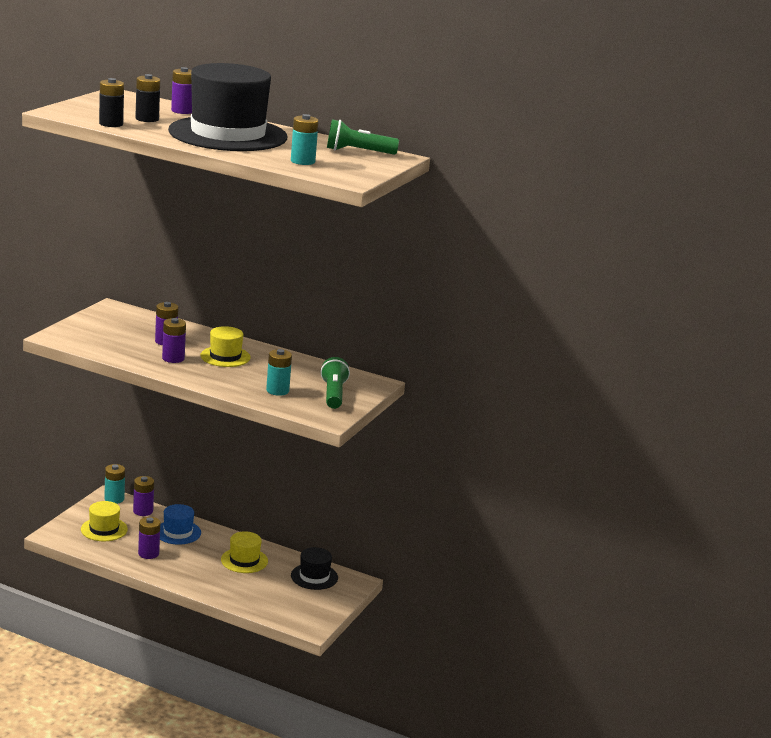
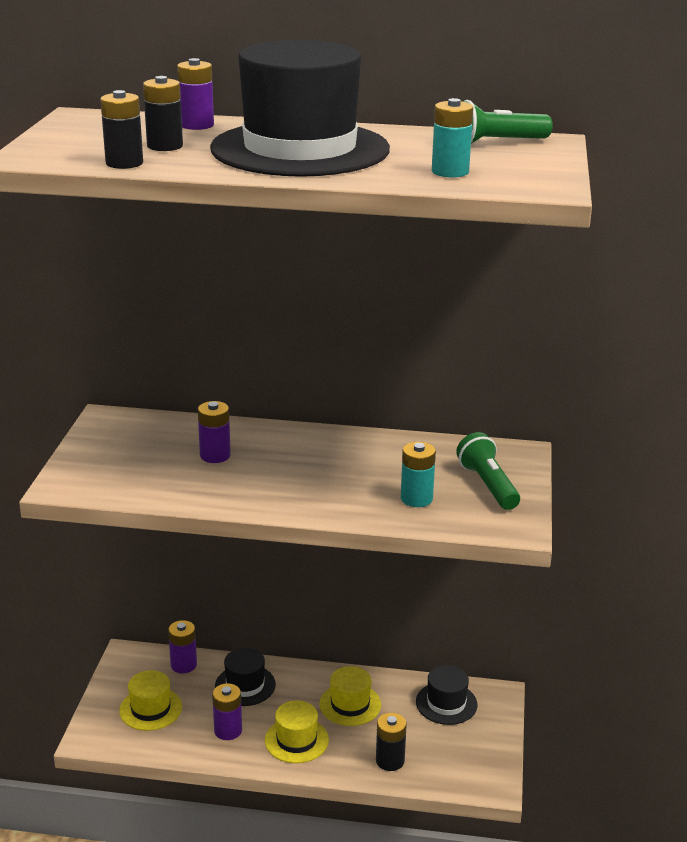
camera: 15 degrees left, 5 degrees up
turquoise battery [104,464,125,504] -> none
blue hat [160,504,201,545] -> black hat [215,648,276,706]
purple battery [162,318,186,363] -> none
yellow hat [201,326,251,367] -> yellow hat moved to [265,700,329,763]
none -> black battery [376,713,407,771]

